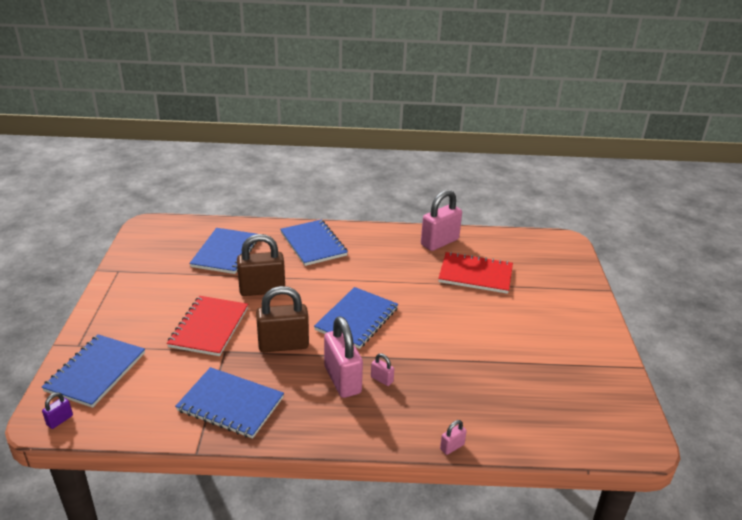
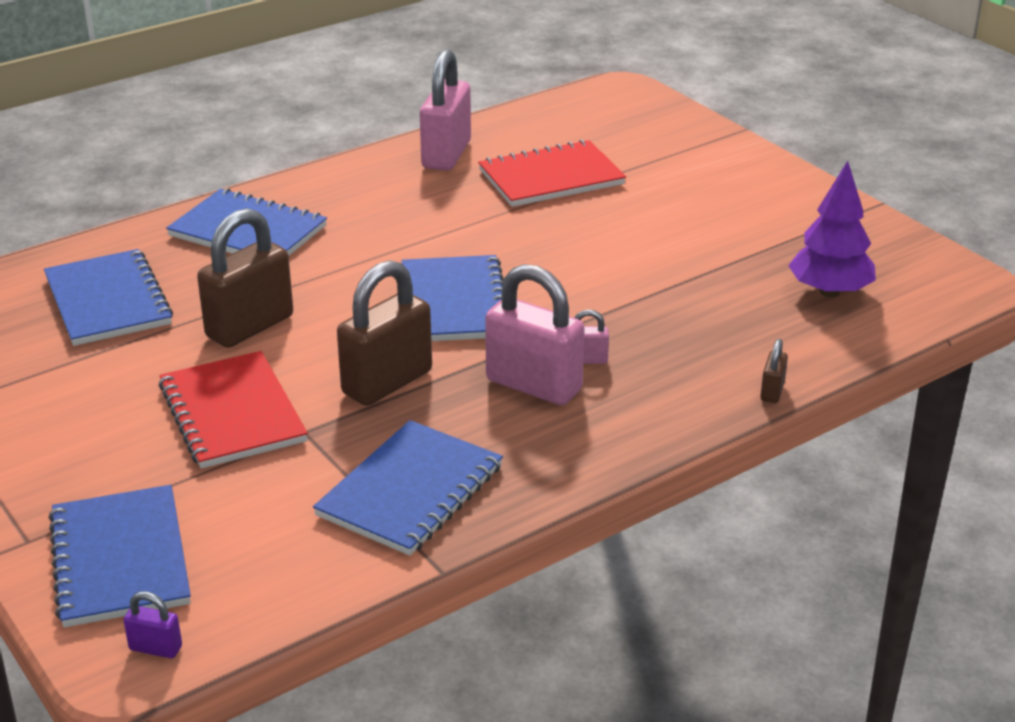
camera: 35 degrees left, 0 degrees up
purple padlock [42,392,73,429] -> purple padlock turned 75 degrees counterclockwise [123,591,182,658]
blue notebook [175,367,284,439] -> blue notebook turned 45 degrees counterclockwise [313,420,503,556]
pink padlock [440,420,467,455] -> brown padlock [760,339,788,403]
none -> purple tree [788,161,876,297]

